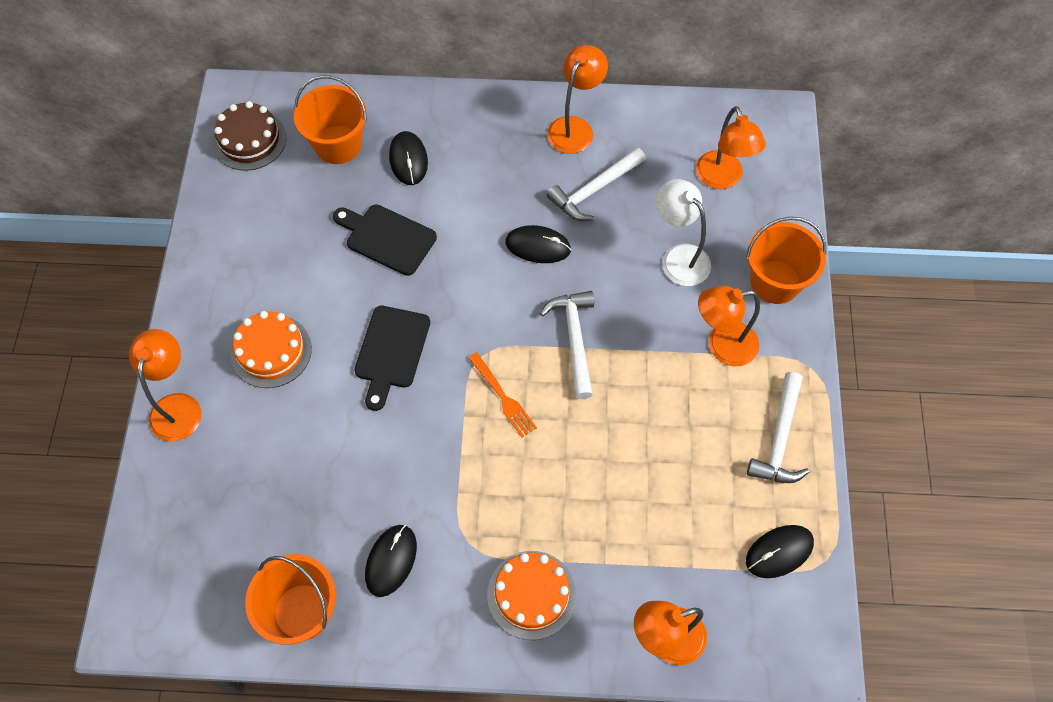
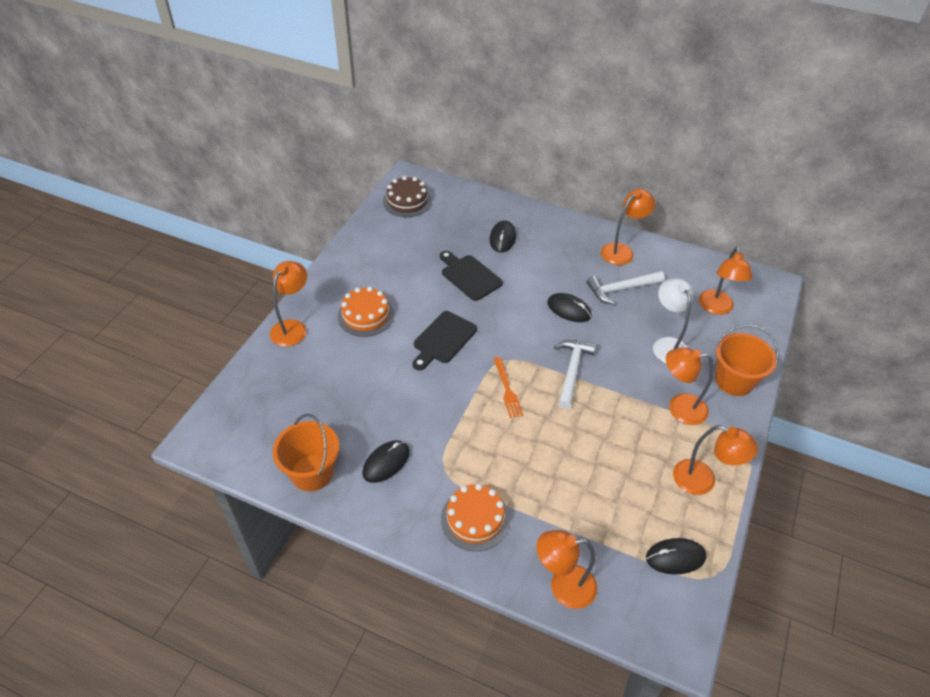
camera: 20 degrees right, 15 degrees down
orange bucket [294,75,367,164] -> none
white hammer [747,372,809,483] -> orange lamp [673,425,758,495]

